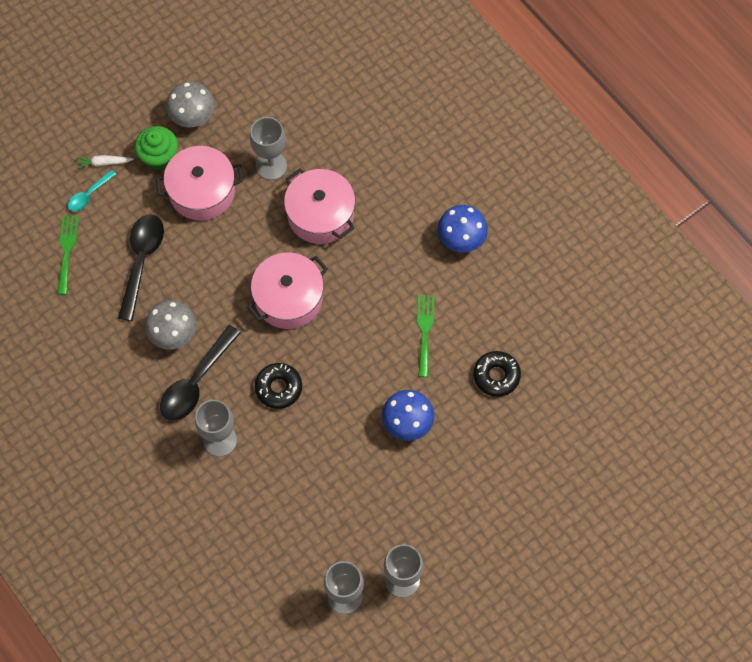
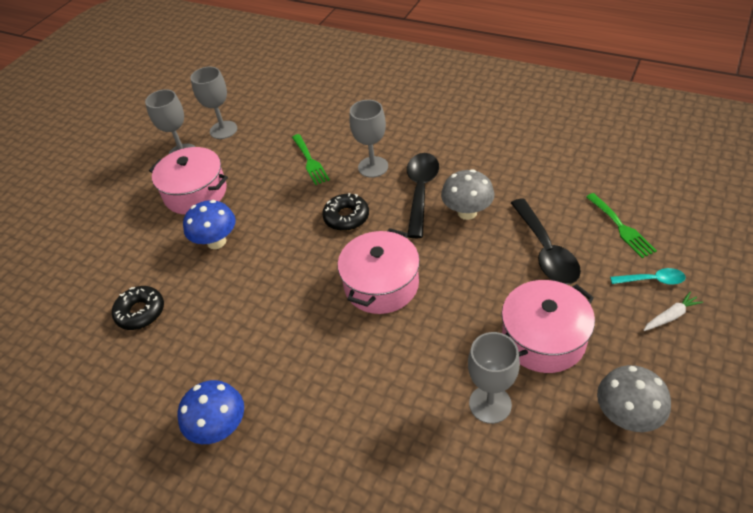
camera: 160 degrees right, 20 degrees down
turquoise spoon [68,170,116,212] -> turquoise spoon turned 75 degrees clockwise [610,268,686,285]
green cupcake [135,126,178,170] -> none
pink pot [284,168,355,244] -> pink pot moved to [149,147,228,214]
green fork [417,295,434,377] -> green fork moved to [292,134,330,185]

